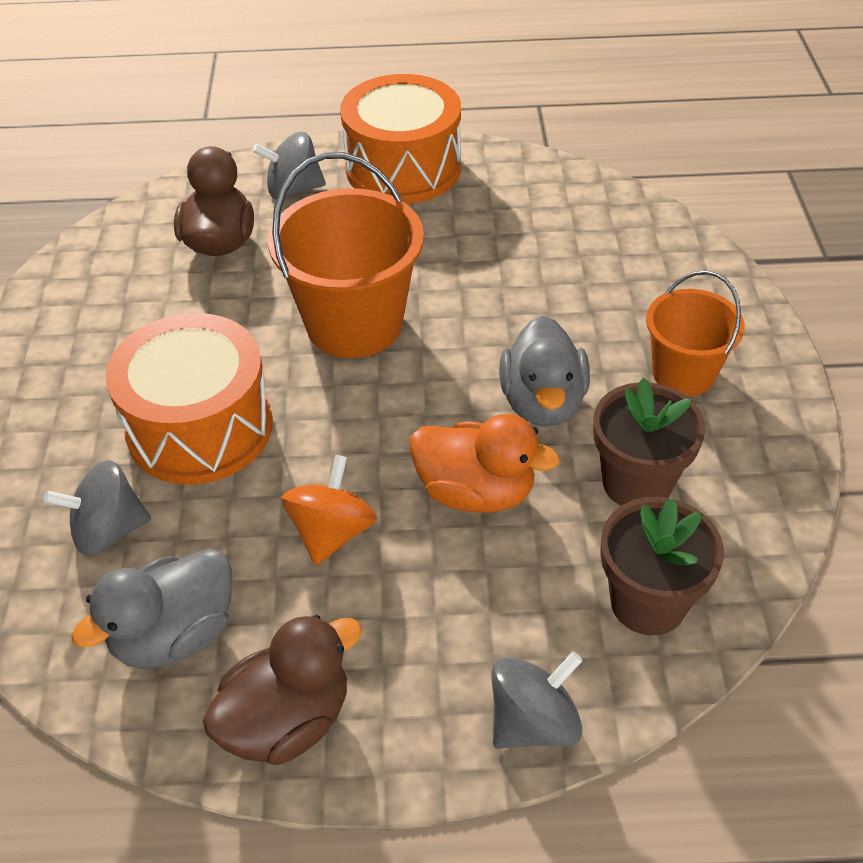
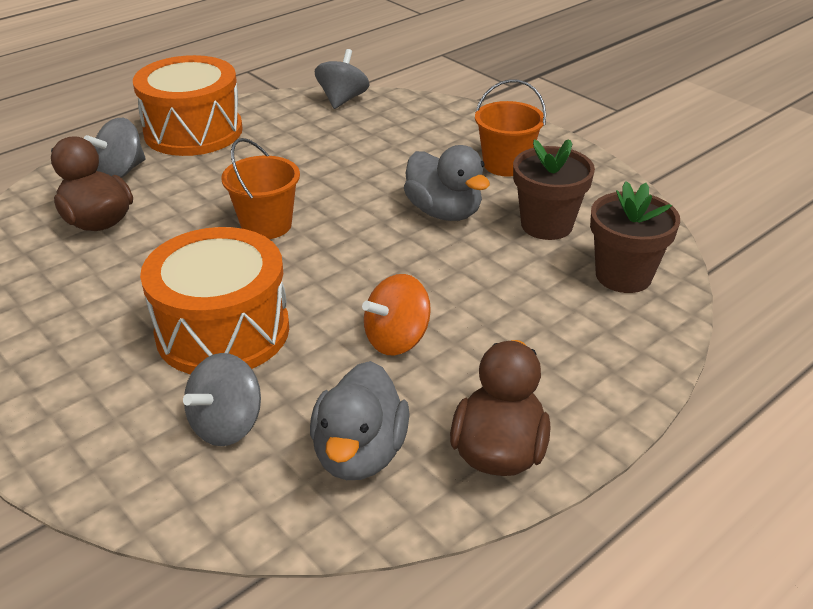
camera: 40 degrees left, 10 degrees down
orange bucket [268,152,424,358] -> orange bucket [221,138,300,239], size x0.61
orange spinning top [281,455,377,565] -> orange spinning top turned 105 degrees counterclockwise [362,274,431,355]
orange duck [409,414,560,513] -> none
grey spinning top [491,651,583,749] -> grey spinning top moved to [315,49,370,109]

